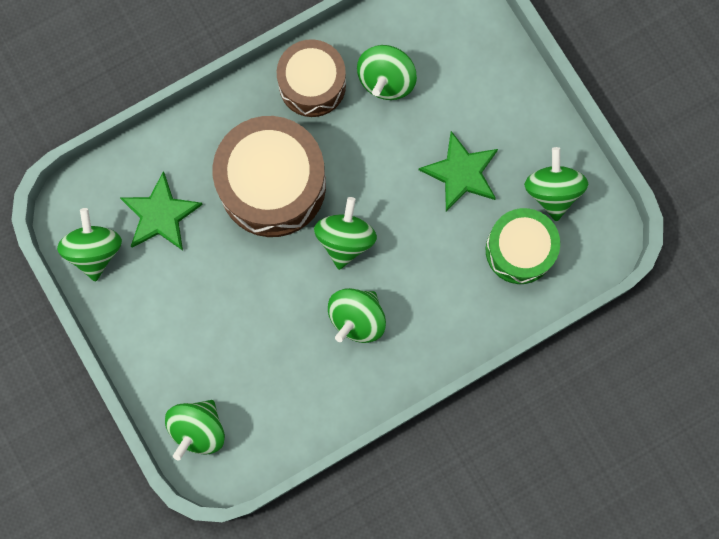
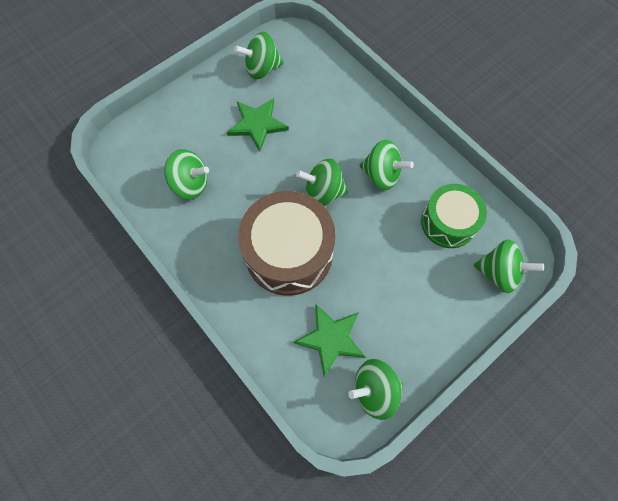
camera: 100 degrees left, 10 degrees down
brown drum [277,39,346,117] -> none
green drum [486,208,560,284] -> green drum moved to [421,184,487,248]

